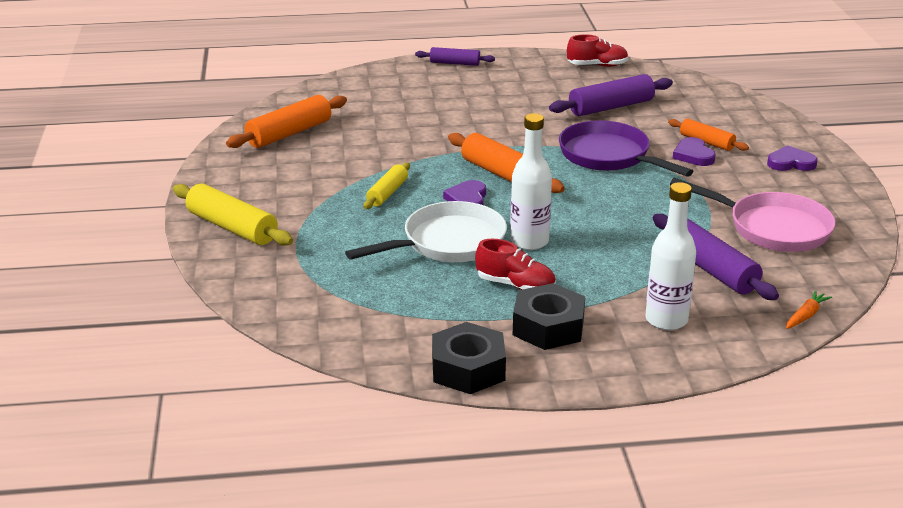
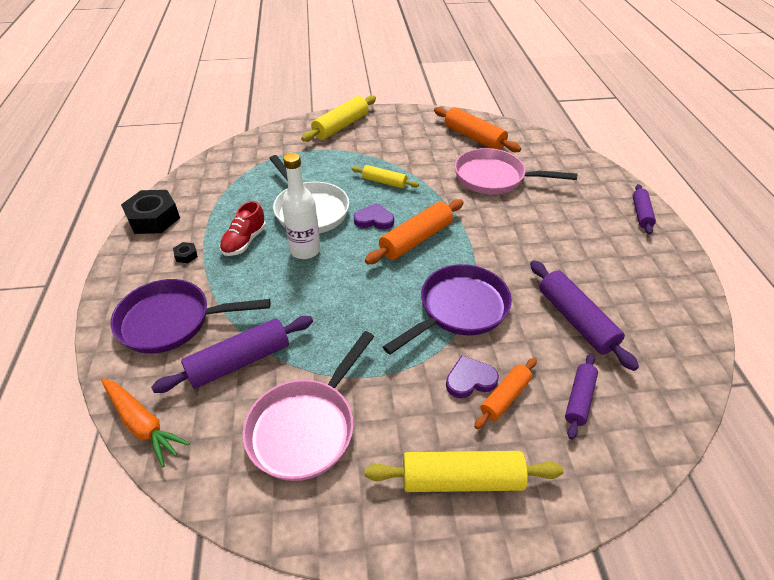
camera: 90 degrees right, 15 degrees up
black nut [513,283,585,350] -> black nut [173,242,198,263], size x0.42
red shoe [567,34,628,67] -> none
white bottle [645,182,697,330] -> purple pan [111,279,271,354]
purple heart [767,145,818,171] -> yellow rolling pin [365,451,564,492]
orange carrot [786,290,832,329] -> orange carrot [101,378,190,467], size x1.72
none -> pink pan [455,148,577,194]
none -> purple rolling pin [565,353,598,440]

